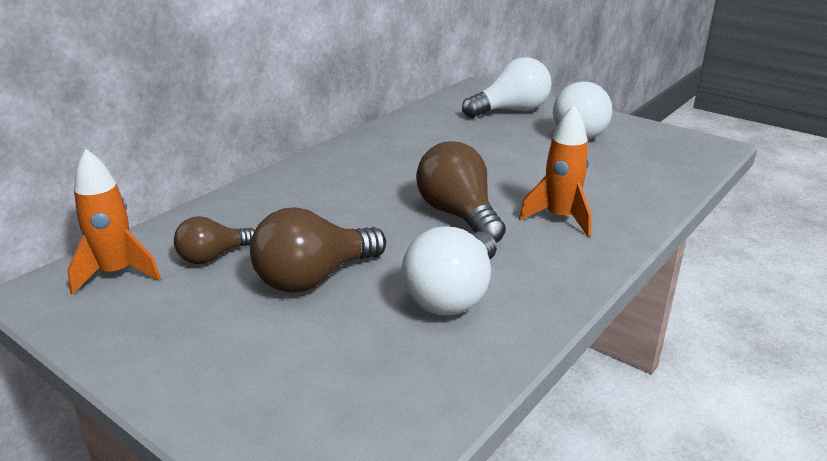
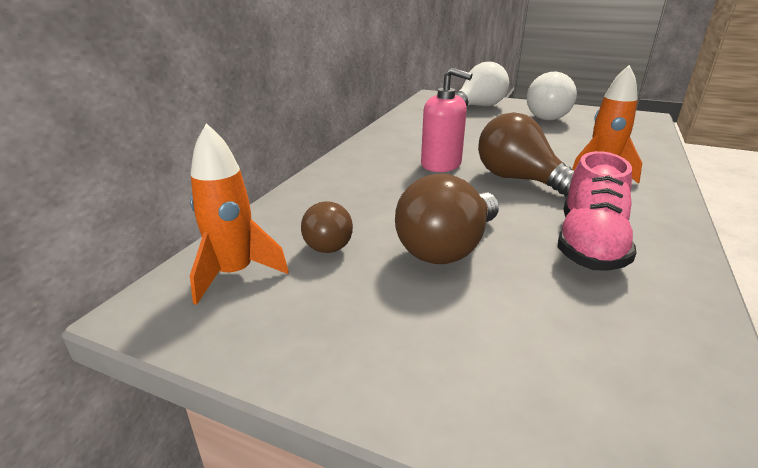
camera: 15 degrees left, 0 degrees up
brown light bulb [174,216,255,264] -> brown light bulb turned 45 degrees counterclockwise [301,201,353,253]
white light bulb [402,226,497,315] -> pink shoe [558,151,636,271]
none -> pink soap dispenser [421,68,472,172]

